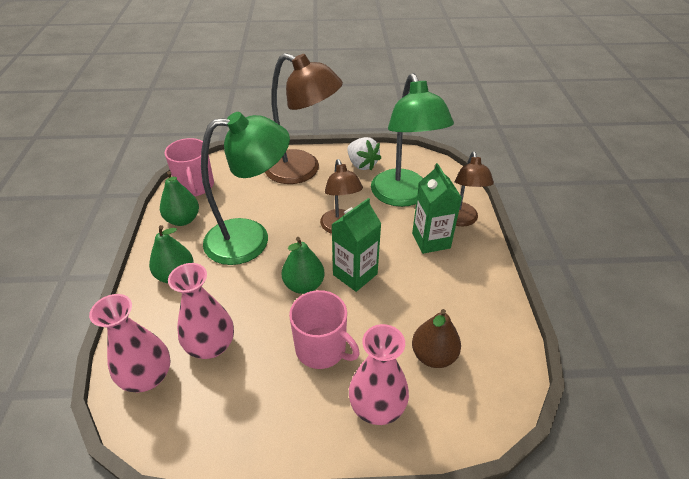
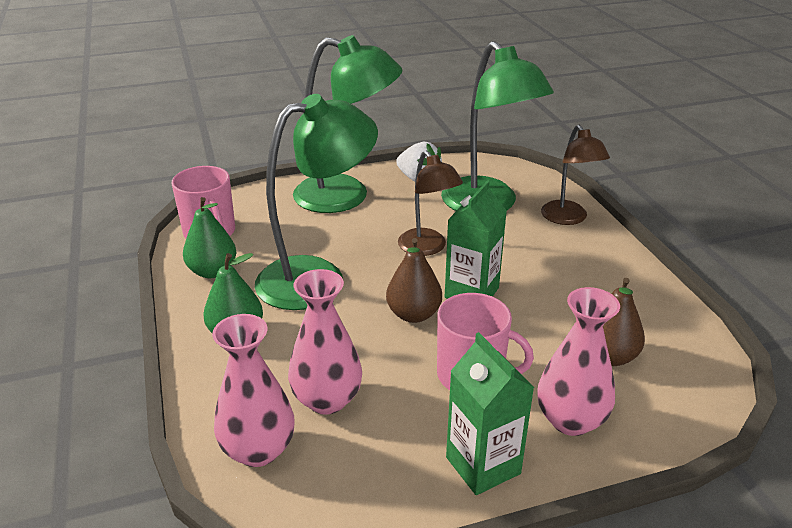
camera: 15 degrees left, 10 degrees down
brown lamp [265,53,343,184] -> green lamp [293,35,402,213]
green pear [282,237,324,294] -> brown pear [386,238,442,323]
green carton [412,163,462,254] -> green carton moved to [446,332,535,495]

